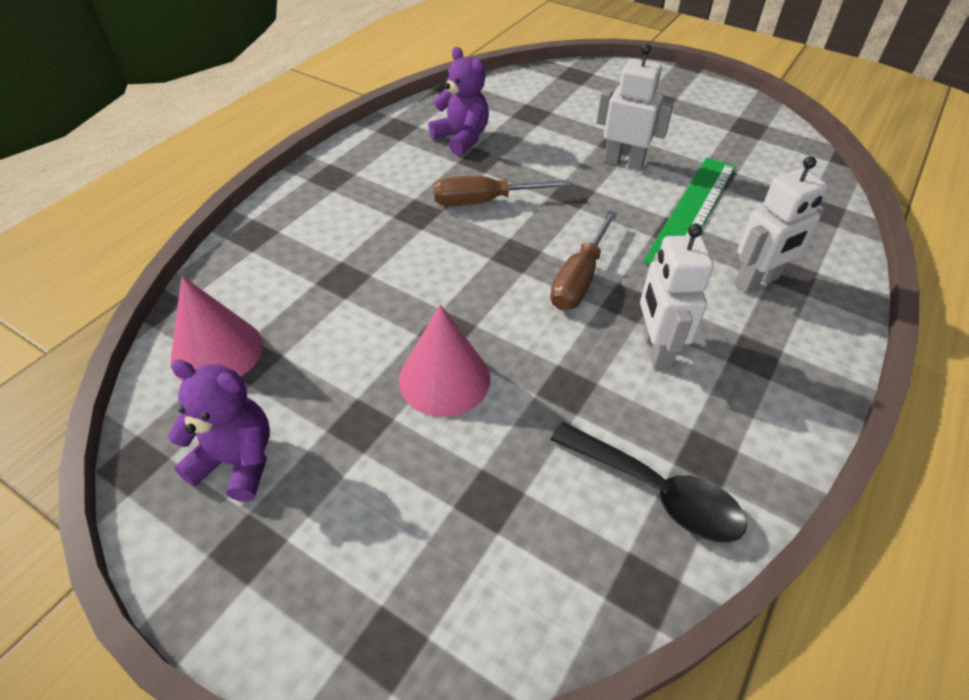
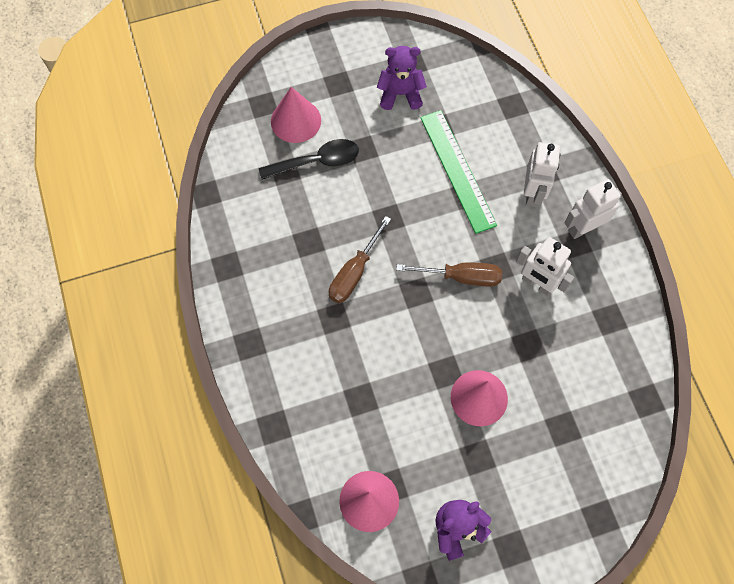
camera: 50 degrees left, 20 degrees up
purple teddy bear [429,47,489,155] -> purple teddy bear moved to [377,46,427,110]
brown screwdriver [550,211,618,310] -> brown screwdriver turned 60 degrees counterclockwise [396,262,502,287]
black spoon [550,422,747,542] -> black spoon moved to [259,139,359,180]
white robot [596,44,674,170] -> white robot moved to [564,179,622,239]
none -> pink cone [271,87,321,143]

